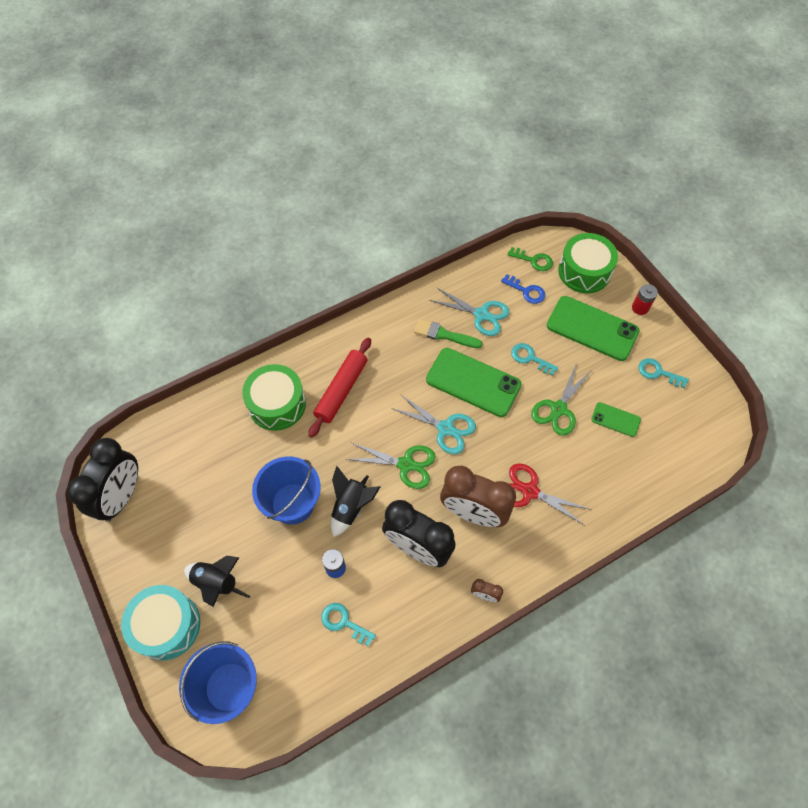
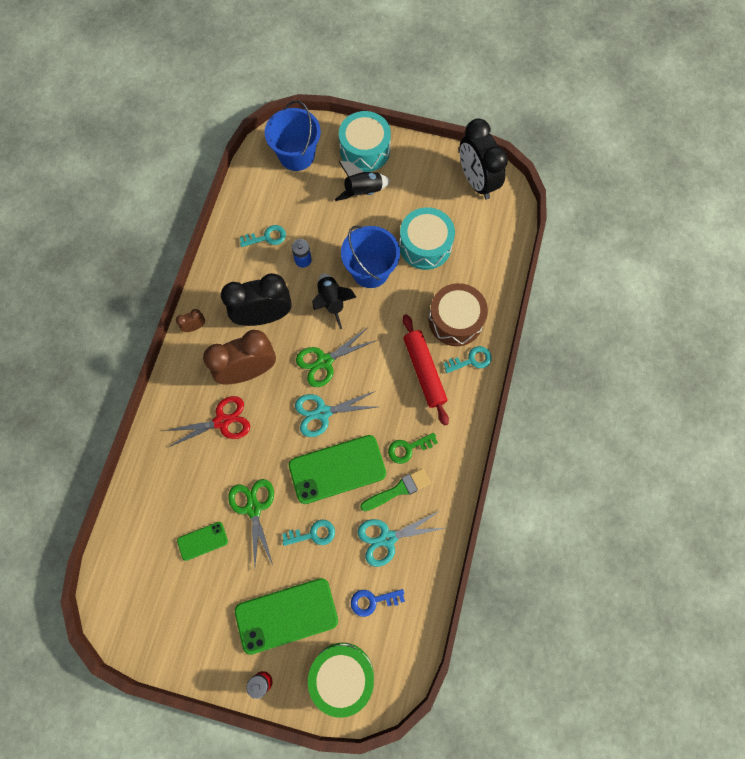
camera: 135 degrees right, 10 degrees up
green drum [242,364,306,431] -> brown drum [429,283,488,346]
green key [507,247,553,271] -> green key moved to [388,433,438,464]
turquoise key [639,358,689,388] -> turquoise key moved to [443,346,492,373]
none -> turquoise drum [399,208,455,270]

